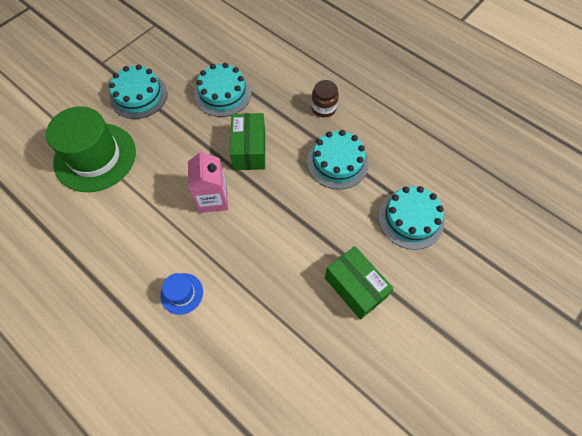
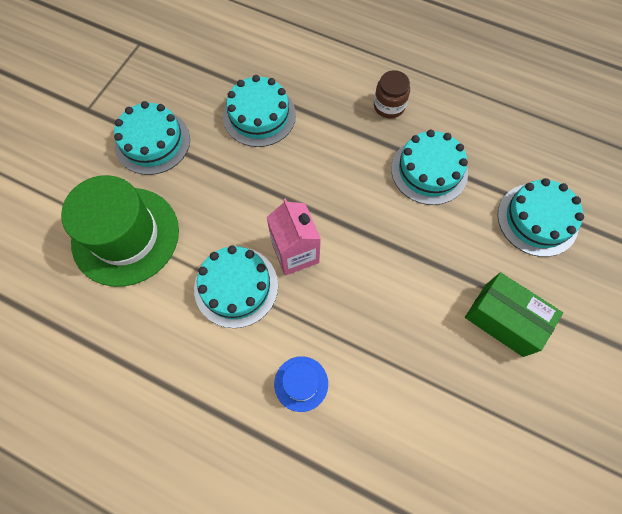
camera: 15 degrees left, 5 degrees up
green box [230,113,265,170] -> none
none -> turquoise cake [194,246,278,328]

